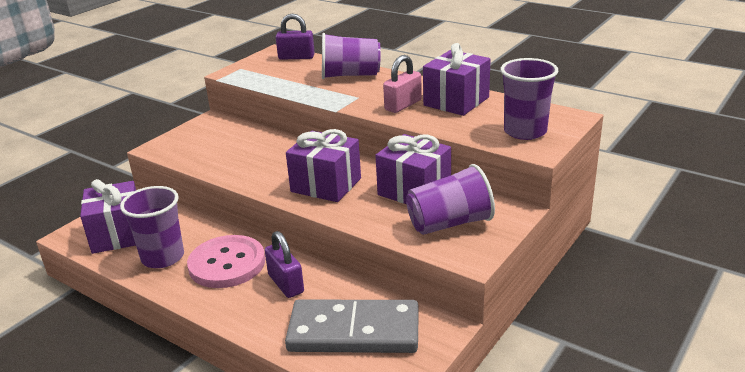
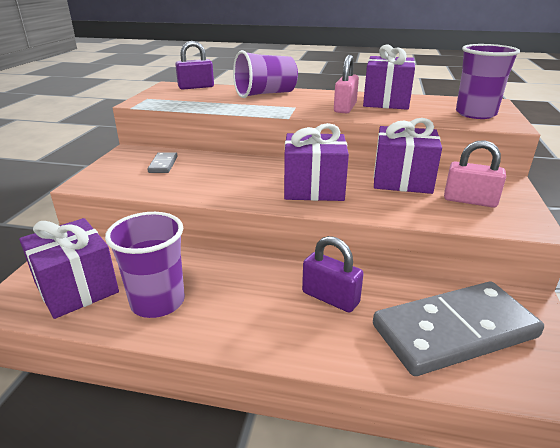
camera: 25 degrees left, 0 degrees up
pink button [187,235,265,288] -> none
purple cup [406,164,495,235] -> pink padlock [444,140,506,208]
none -> grey domino [147,152,178,173]

